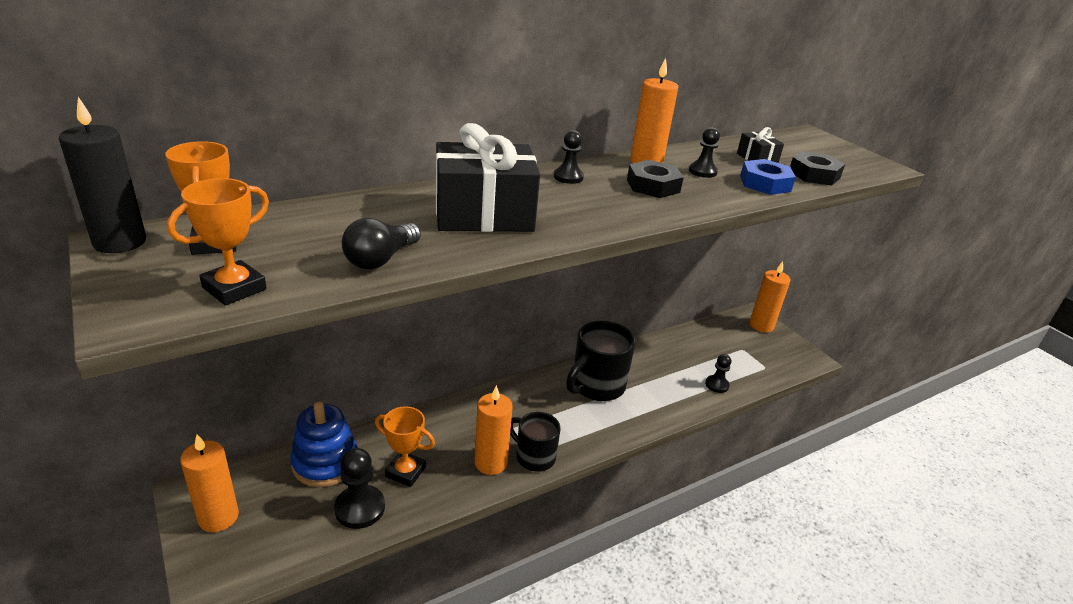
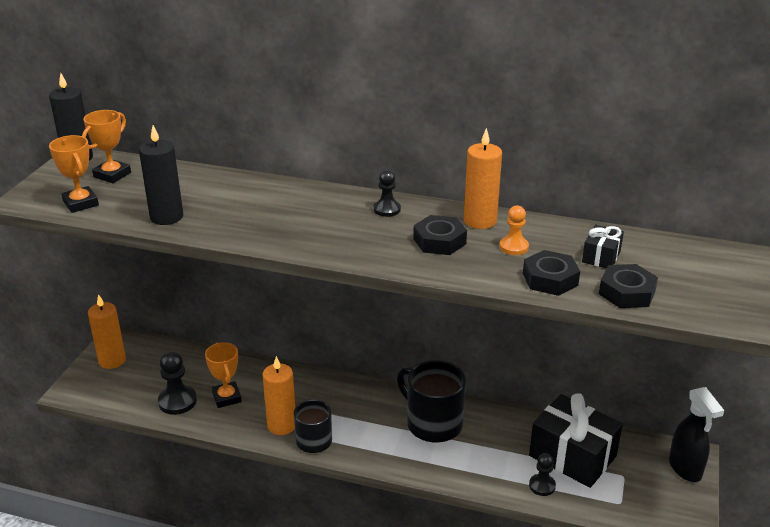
camera: 50 degrees right, 0 degrees up
orange trophy [167,178,269,306] -> orange trophy turned 60 degrees clockwise [49,135,99,213]
blue stacking toy [290,401,358,487] -> none
black light bulb [342,218,421,270] -> black candle [139,125,183,225]
black gift [436,123,540,232] -> black gift moved to [529,393,623,488]
black mug [566,321,636,401] -> black mug turned 45 degrees clockwise [397,360,466,443]
black pawn [689,127,720,178] -> orange pawn [500,206,529,255]
blue nut [740,159,796,195] -> black nut [523,250,580,296]
orange candle [750,261,790,332] -> black spray bottle [669,387,724,482]

